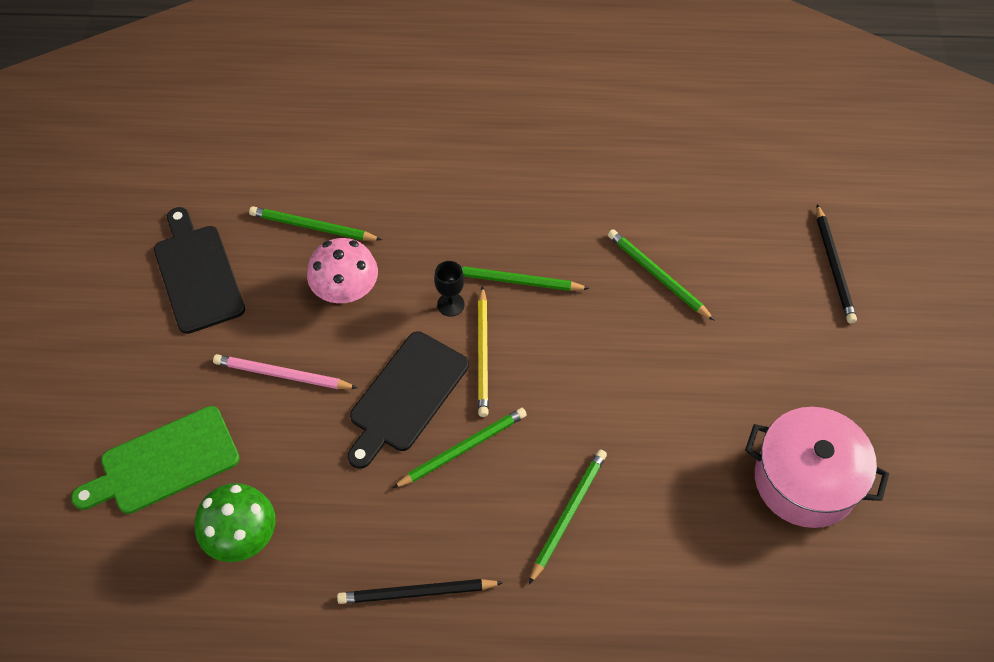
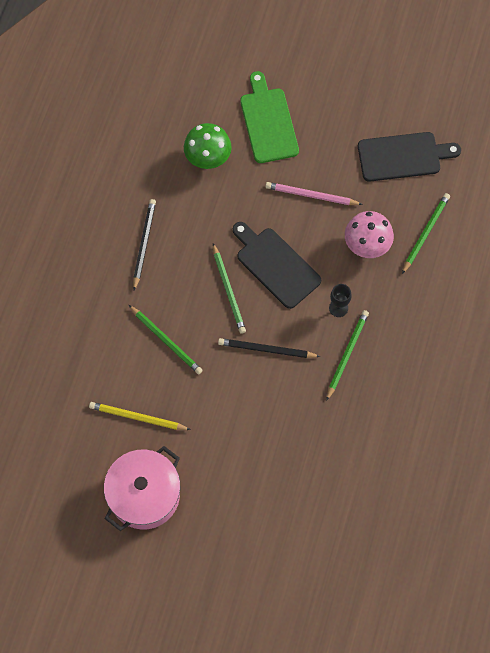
camera: 105 degrees right, 10 degrees up
pink pencil [213,354,357,389] -> pink pencil turned 105 degrees counterclockwise [265,182,363,205]
yellow pencil [478,286,489,417] -> yellow pencil moved to [89,402,191,430]
green pencil [608,229,715,321] -> none
black pencil [816,204,857,324] -> black pencil moved to [218,338,321,358]

